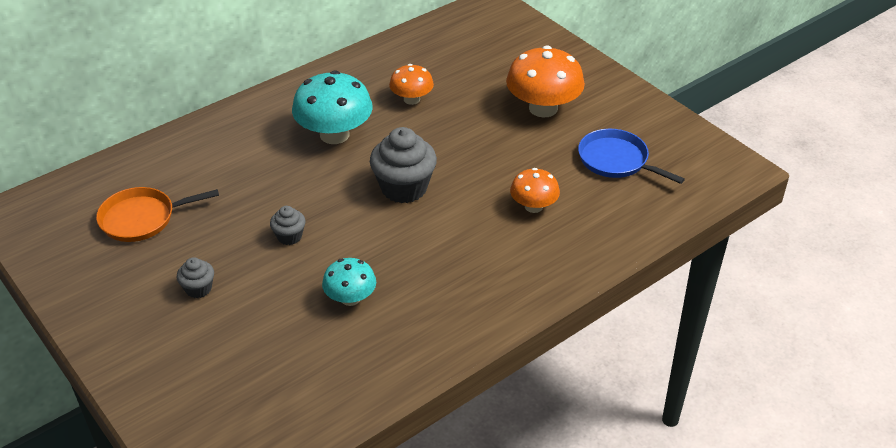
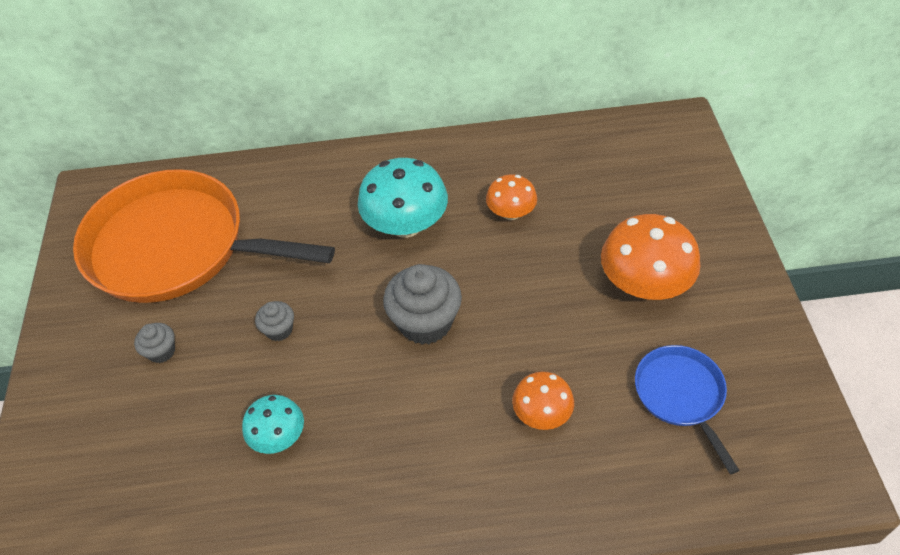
camera: 35 degrees right, 10 degrees up
orange pan [96,187,219,242] -> orange pan [73,169,335,303], size x2.14

